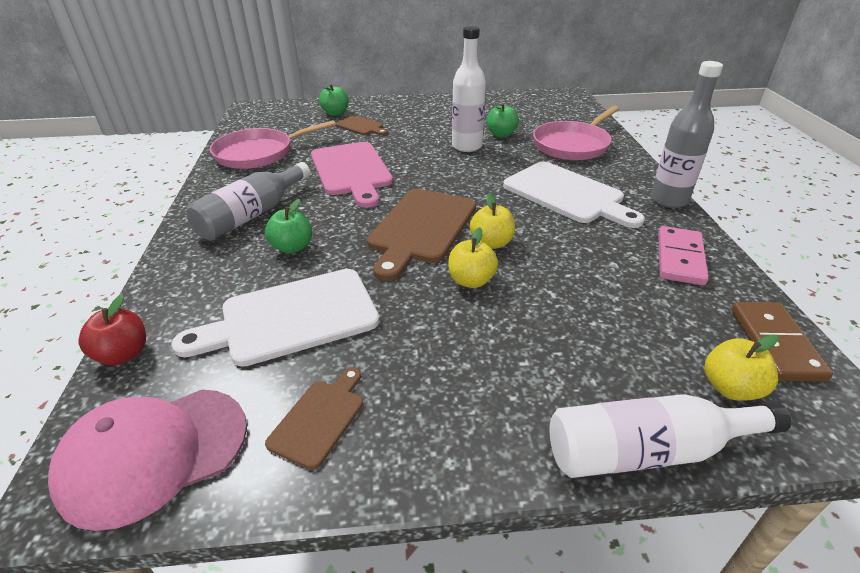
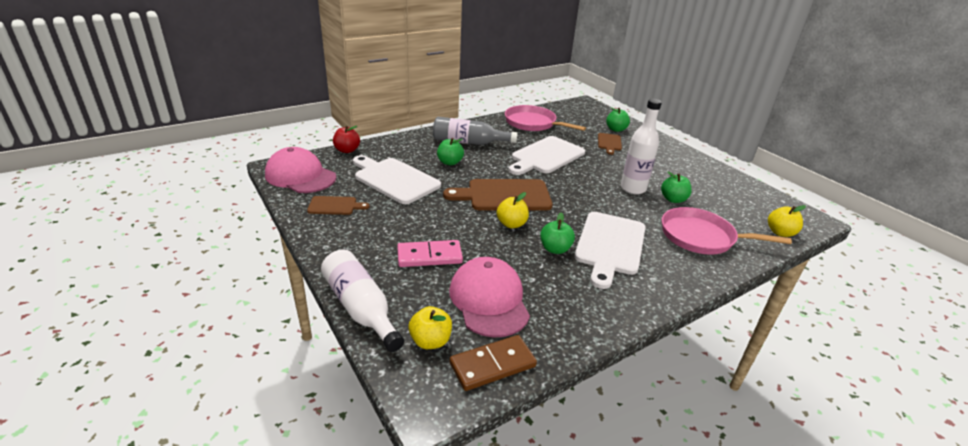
camera: 60 degrees right, 5 degrees down
pink cutting board [311,142,393,208] -> white cutting board [509,136,585,175]
yellow apple [448,227,498,288] -> yellow apple moved to [768,205,806,237]
grey bottle [651,61,723,208] -> none
pink domino [658,226,709,286] -> pink domino moved to [397,240,463,267]
none -> pink cap [449,257,530,337]
none -> green apple [540,212,575,254]

